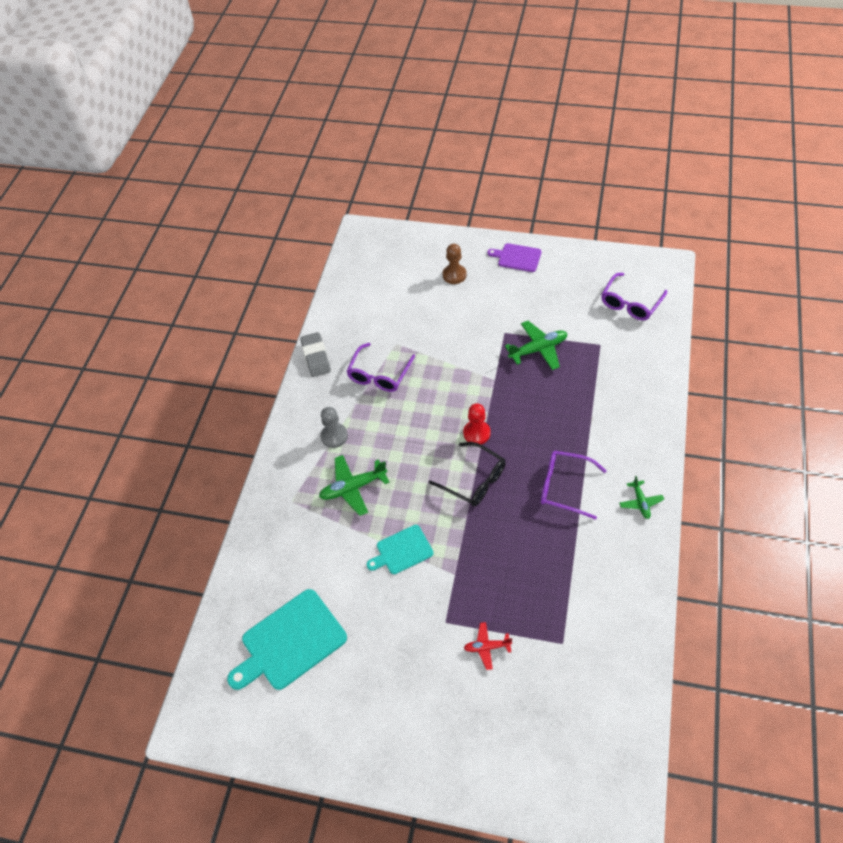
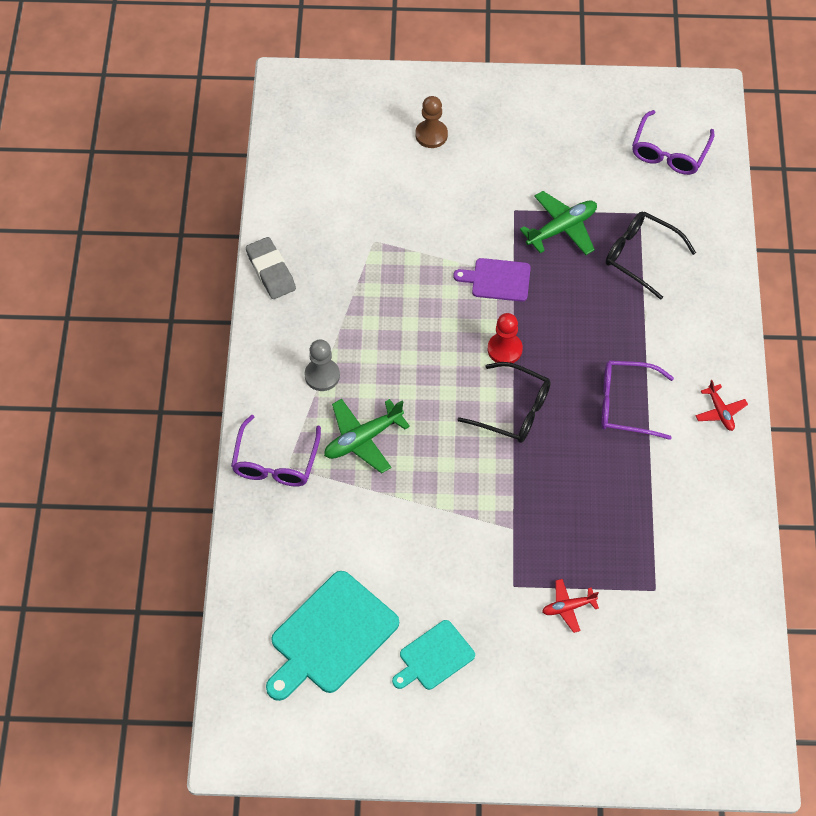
camera: 15 degrees left, 5 degrees up
purple glasses [346,343,415,392] -> purple glasses moved to [231,415,321,487]
turquoise cutting board [367,525,434,574] -> turquoise cutting board moved to [392,620,475,690]
purple cutting board [487,243,542,272] -> purple cutting board moved to [453,258,531,302]
green plane [619,476,664,519] -> red plane [695,380,748,431]
none -> black glasses [606,212,696,300]

